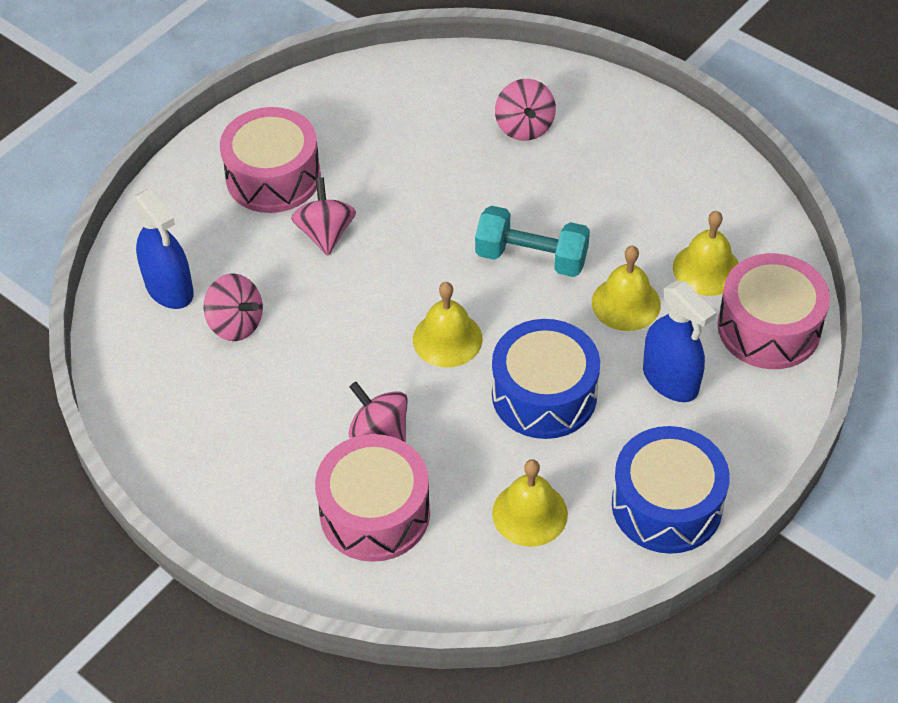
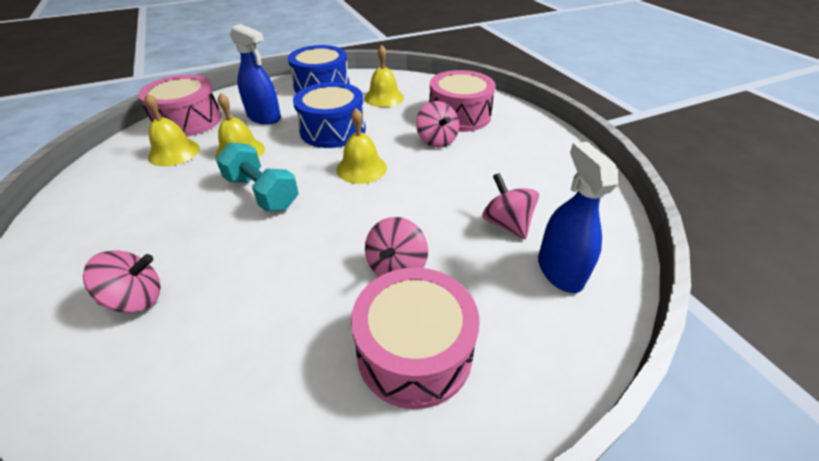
camera: 155 degrees left, 10 degrees down
pink spinning top [495,79,556,141] -> pink spinning top turned 60 degrees clockwise [83,250,161,313]
blue spray bottle [643,281,717,402] -> blue spray bottle turned 135 degrees clockwise [230,24,281,124]

